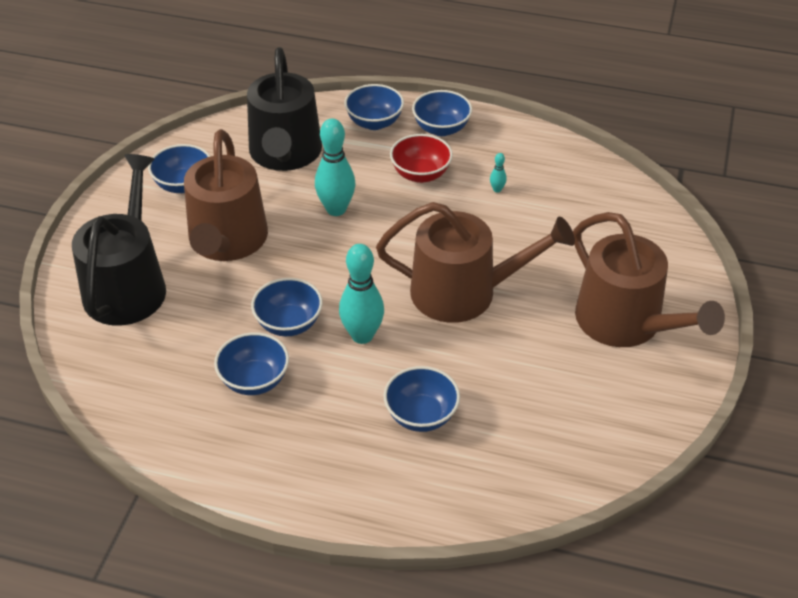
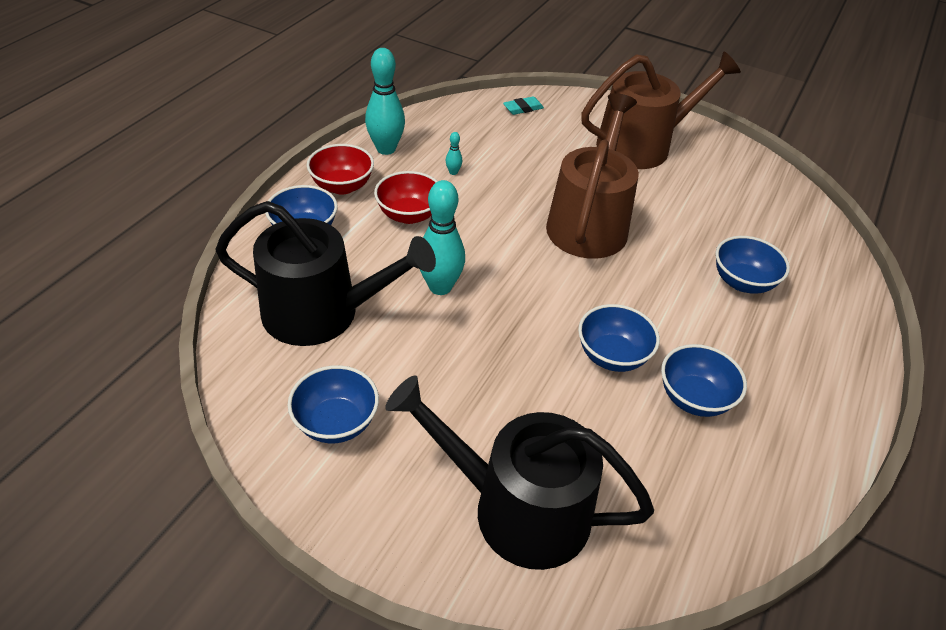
camera: 80 degrees left, 0 degrees up
brown watering can [184,129,268,261] -> none
turquoise bowling pin [339,244,384,344] -> turquoise bowling pin moved to [365,48,405,155]
blue bowl [412,90,472,136] -> red bowl [307,144,374,195]
none -> turquoise eraser [503,96,544,115]

